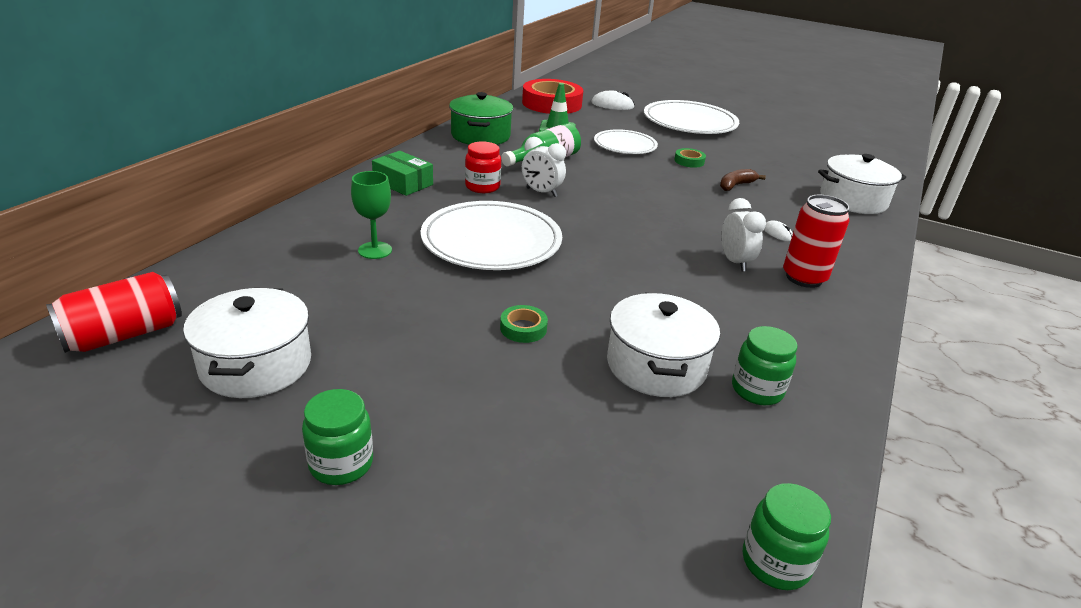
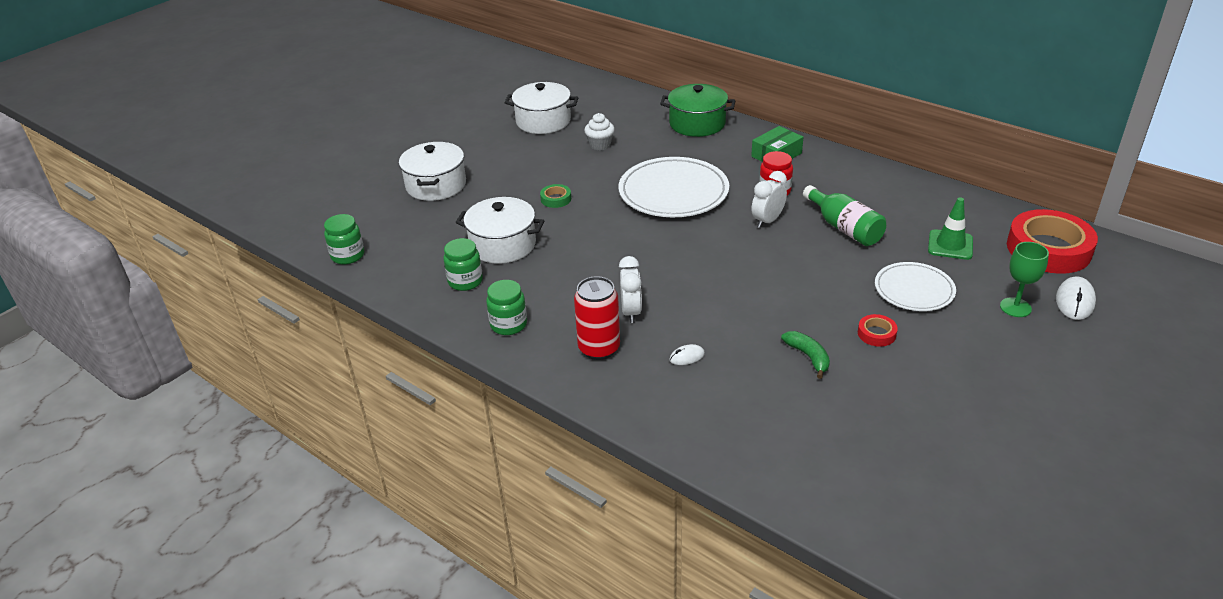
camera: 105 degrees right, 5 degrees up
red can [46,272,182,353] -> none
green jar [302,389,373,485] -> green jar moved to [486,280,527,335]
green goblet [351,171,392,259] -> green goblet moved to [1000,242,1049,317]
green pot [449,92,513,145] -> green pot moved to [660,84,736,137]
white plate [644,100,739,134] -> none
green tape [674,148,706,168] -> red tape [858,314,898,347]
brown banana [720,169,766,191] -> green banana [781,331,830,379]
white clock [721,198,766,271] -> white clock turned 90 degrees counterclockwise [619,256,642,323]
white pot [818,154,906,214] -> white pot moved to [399,142,466,201]
none -> white cupcake [584,113,615,150]

